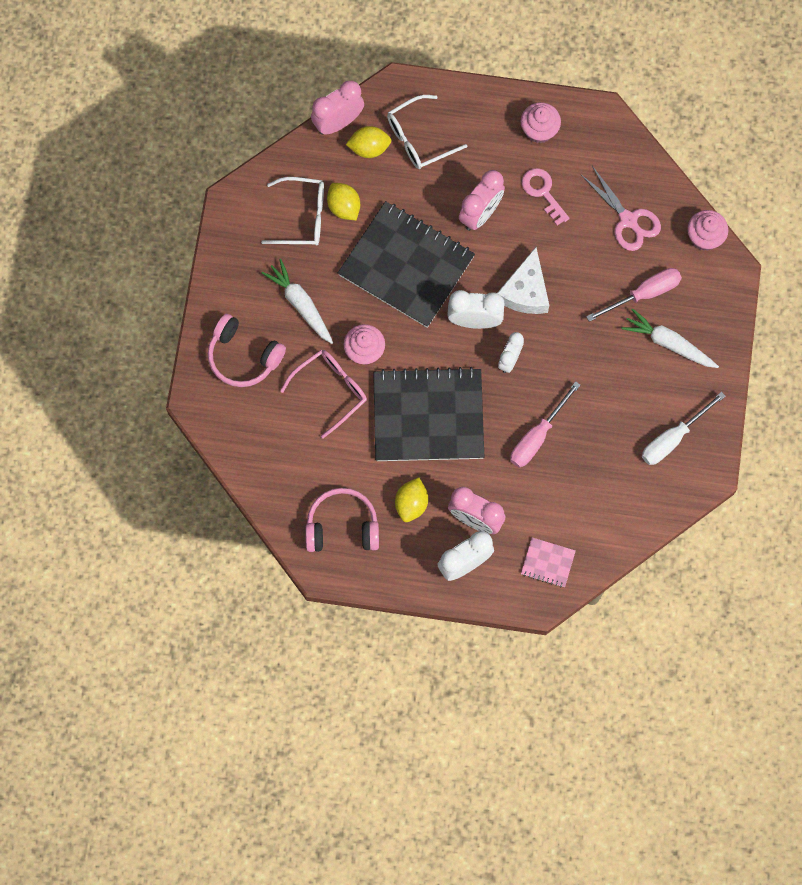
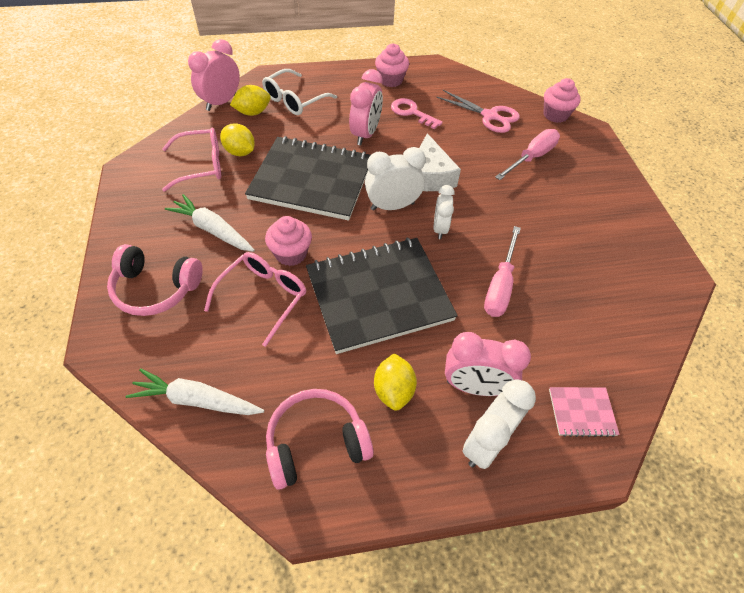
camera: 20 degrees left, 20 degrees down
white glasses [261,177,324,246] -> pink glasses [162,127,221,191]
white carrot [622,309,719,368] -> white carrot moved to [126,368,264,415]
white screwdriver [642,392,726,465] -> none

